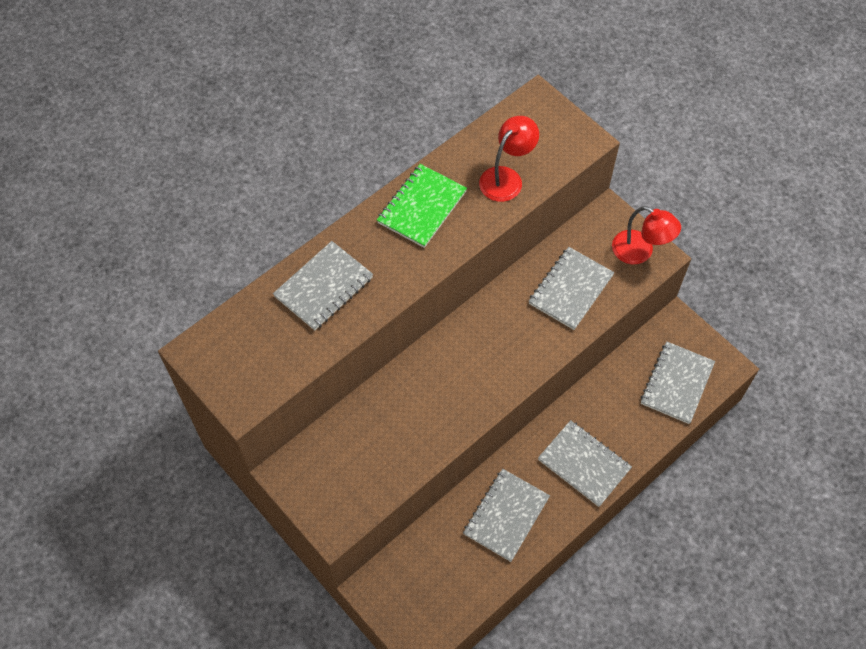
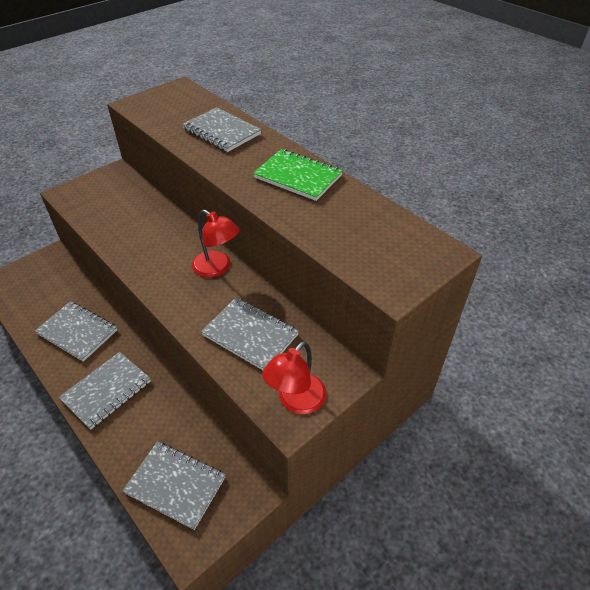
camera: 90 degrees right, 15 degrees down
red lamp [479,116,539,202] -> red lamp moved to [192,210,240,278]

